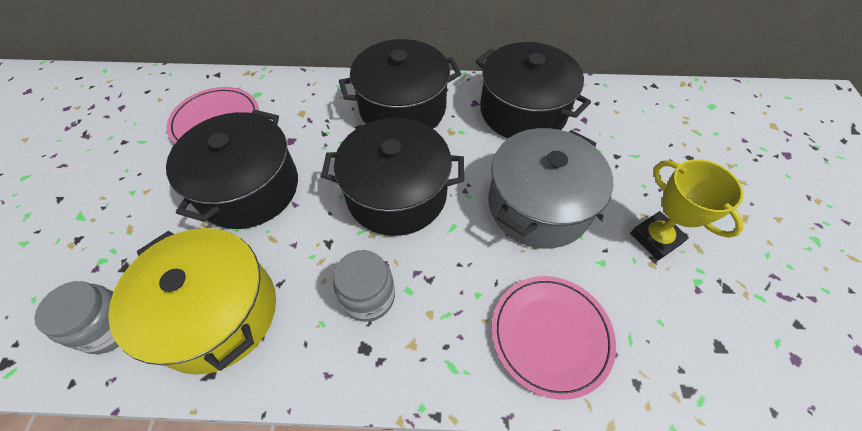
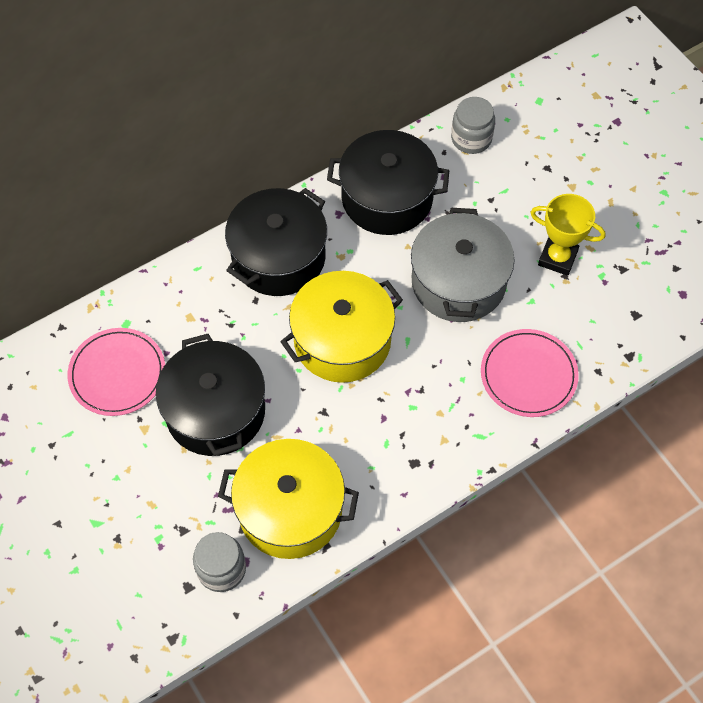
camera: 35 degrees left, 5 degrees up
black pot [321,118,464,236] -> yellow pot [280,271,403,383]
grey jar [333,250,395,322] -> grey jar moved to [451,97,495,154]

